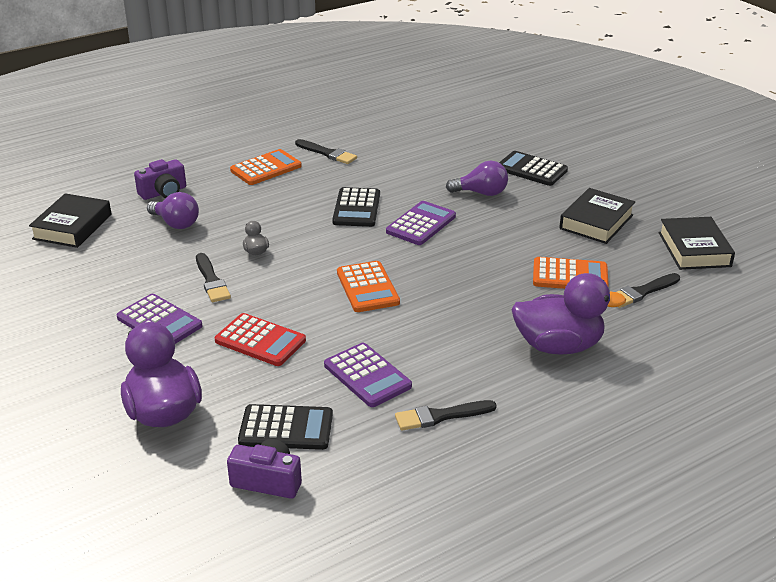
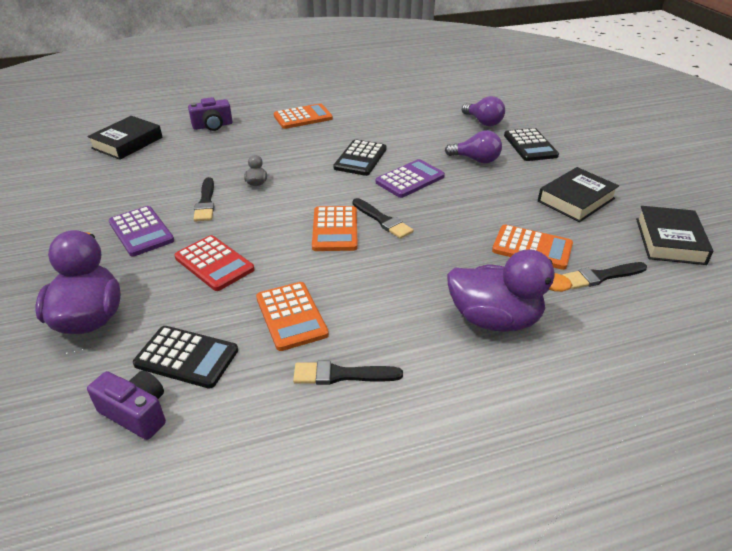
camera: 15 degrees right, 5 degrees up
purple light bulb [147,192,199,229] -> purple light bulb moved to [462,96,505,126]
black brush [295,139,357,164] -> black brush moved to [353,198,413,239]
purple calculator [324,343,412,407] -> orange calculator [256,282,329,351]
black calculator [499,151,568,186] -> black calculator turned 150 degrees counterclockwise [504,128,559,161]

